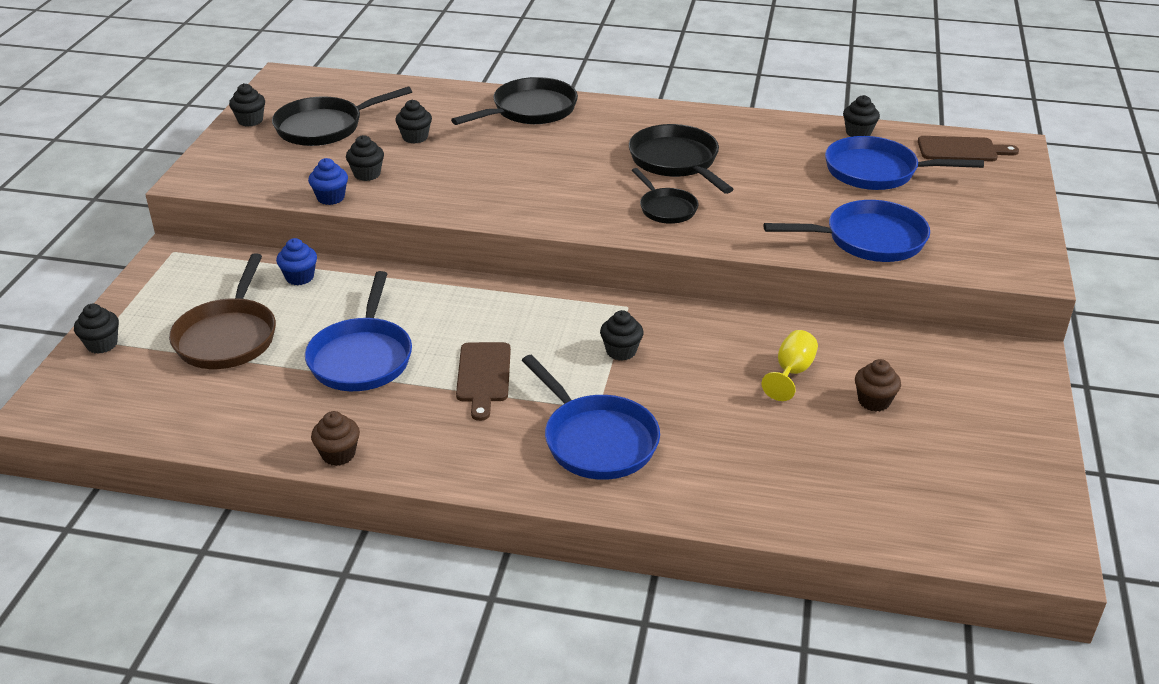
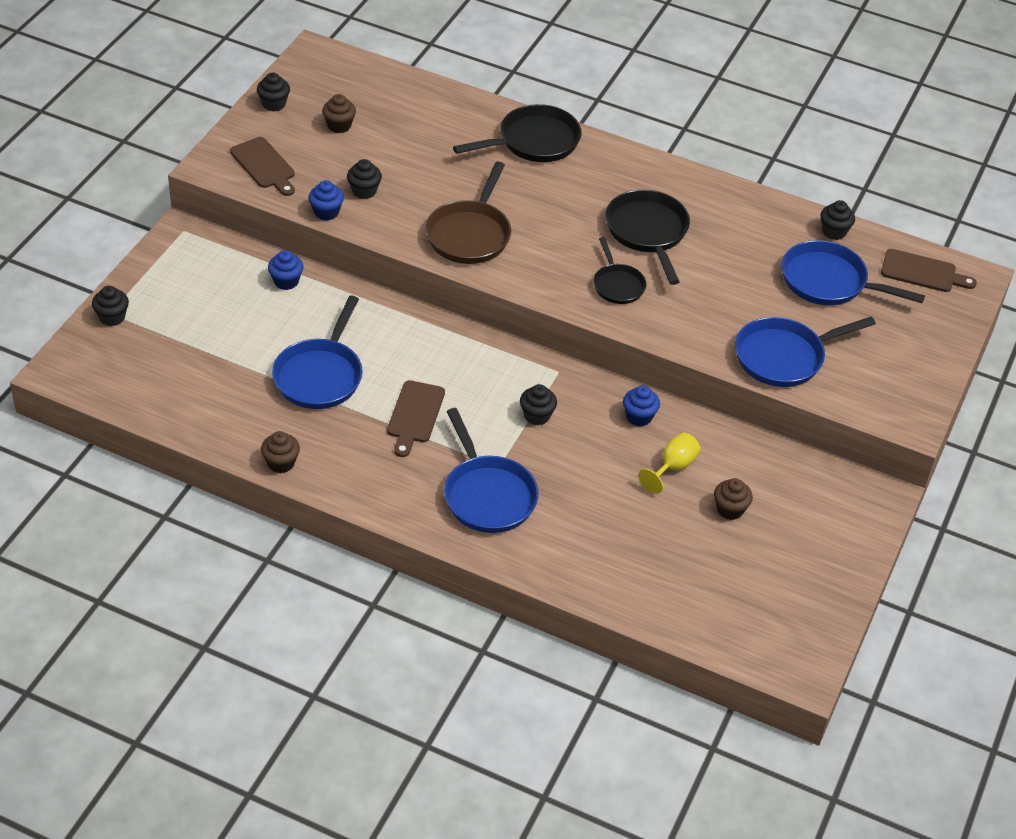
camera: 10 degrees right, 10 degrees up
brown pan [169,253,276,369] -> brown pan moved to [425,161,511,264]
black pan [272,87,412,146] -> brown cupcake [322,94,356,133]
black cupcake [395,100,432,144] -> none
blue pan [764,200,930,262] -> blue pan turned 150 degrees clockwise [735,317,876,387]
none -> brown cutting board [230,137,295,196]
none -> blue cupcake [623,386,660,426]

